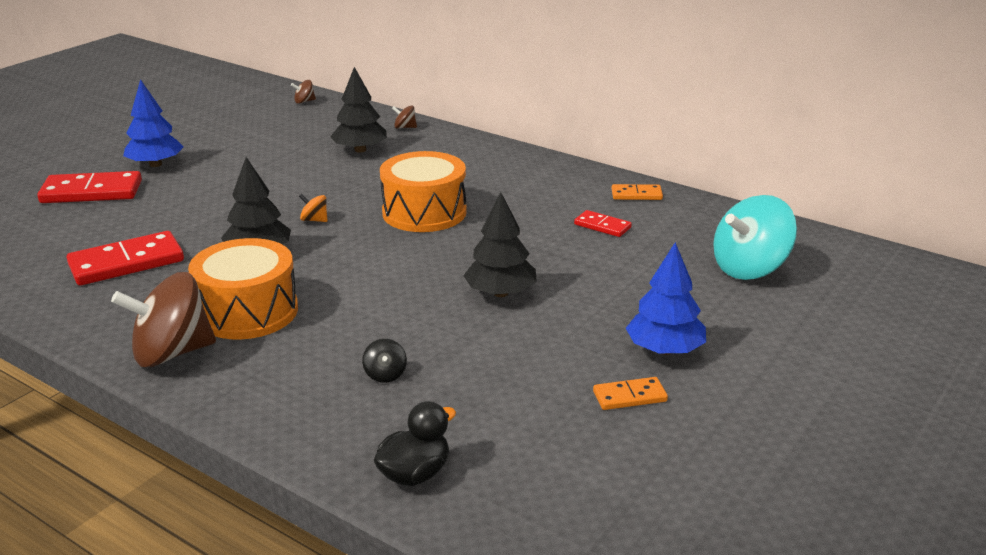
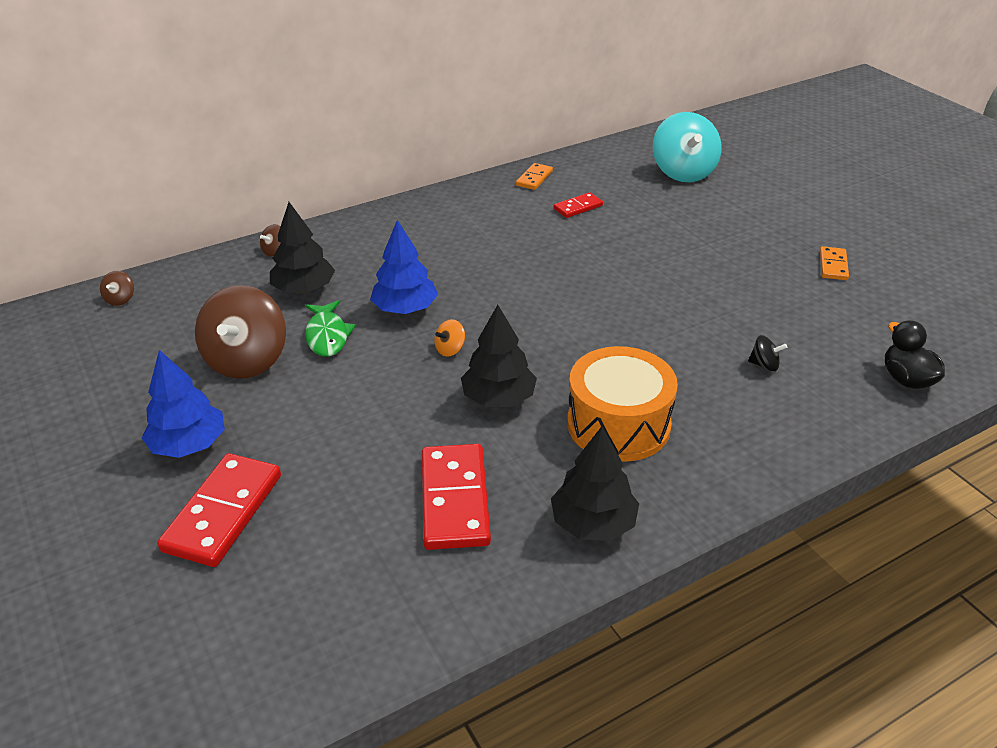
camera: 65 degrees left, 10 degrees up
brown spinning top [111,272,216,367] -> brown spinning top moved to [195,285,286,379]
orange drum [380,151,467,232] -> none
black tree [463,192,537,297] -> black tree moved to [551,426,639,541]
blue tree [626,242,706,355] -> blue tree moved to [370,220,438,314]
none -> green fish [305,300,355,357]

